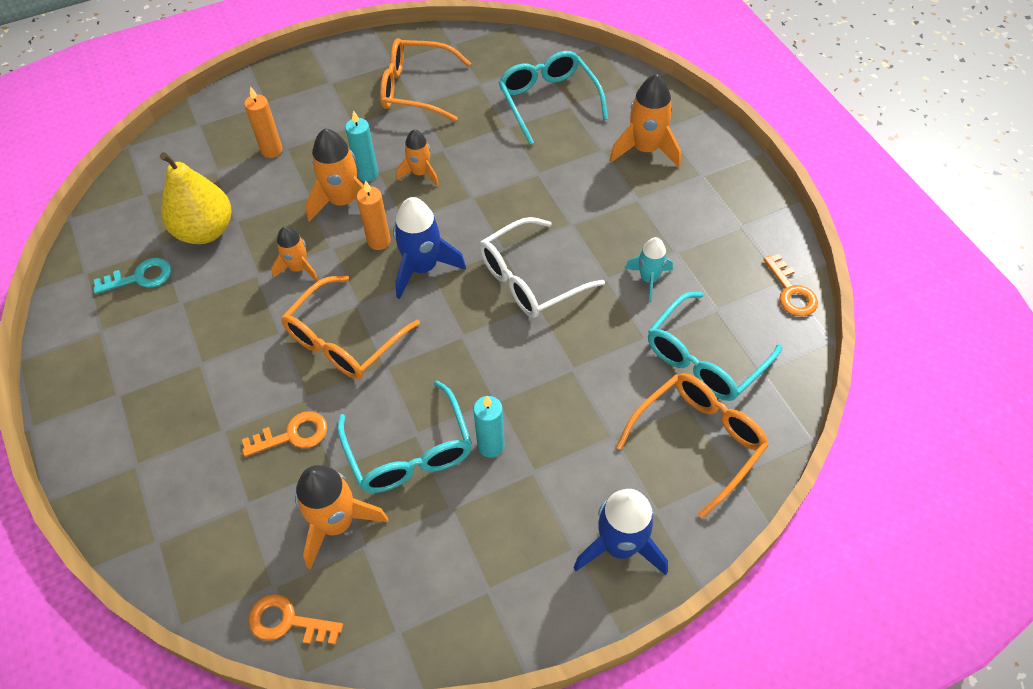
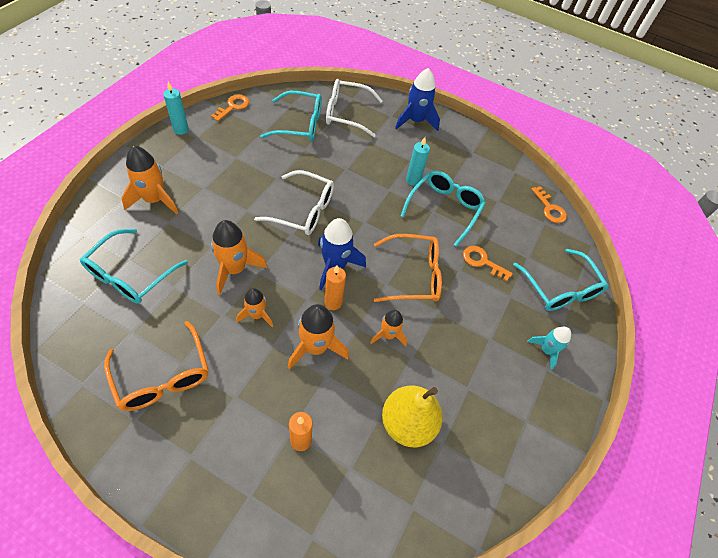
camera: 135 degrees left, 0 degrees up
turquoise key [93,258,171,294] -> none
orange rocket [295,465,388,570] -> orange rocket moved to [211,220,267,295]
turquoise candle [345,110,378,181] -> turquoise candle moved to [163,82,189,135]
orange glasses [616,373,769,519] -> white glasses [326,79,383,137]
turquoise rocket [625,237,673,302] -> turquoise rocket moved to [527,327,571,370]
none -> turquoise glasses [513,249,609,311]

